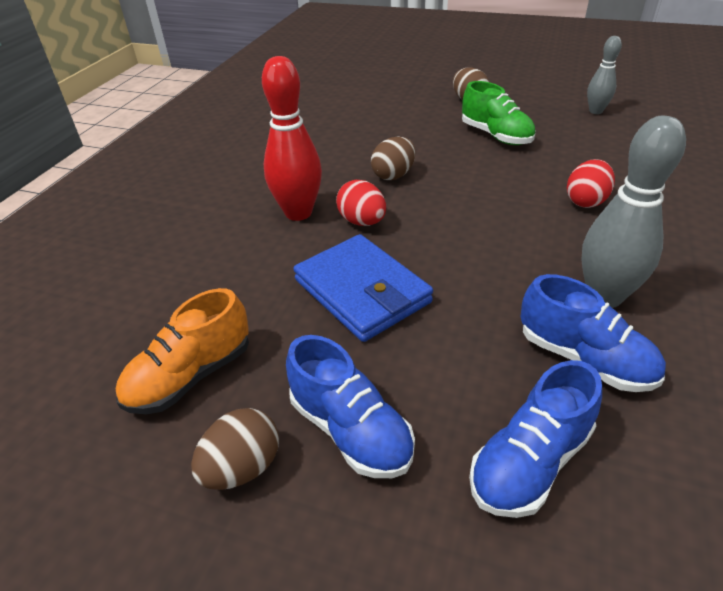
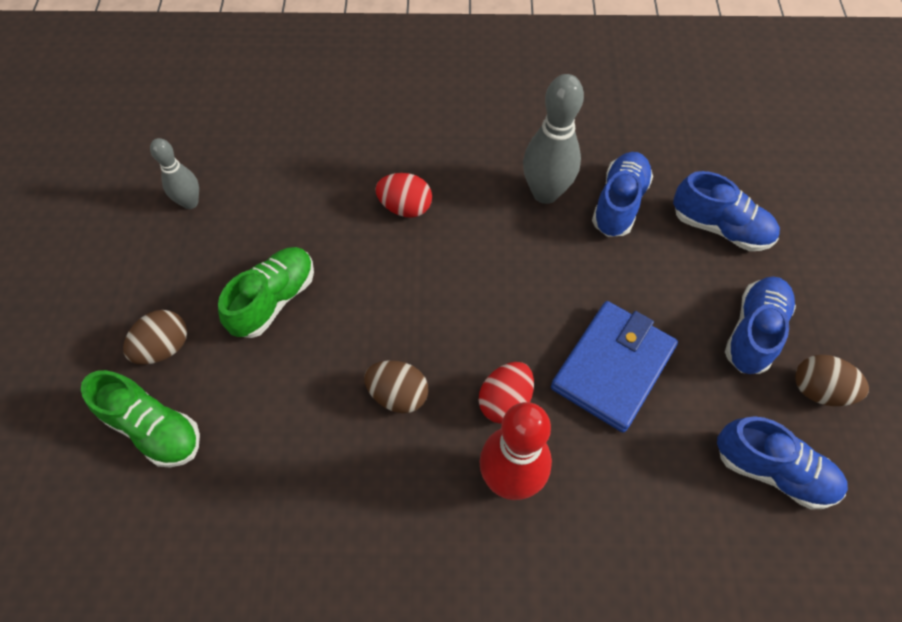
camera: 110 degrees left, 20 degrees up
orange shoe [116,288,249,414] -> blue shoe [717,416,848,510]
none -> green shoe [81,370,200,467]

